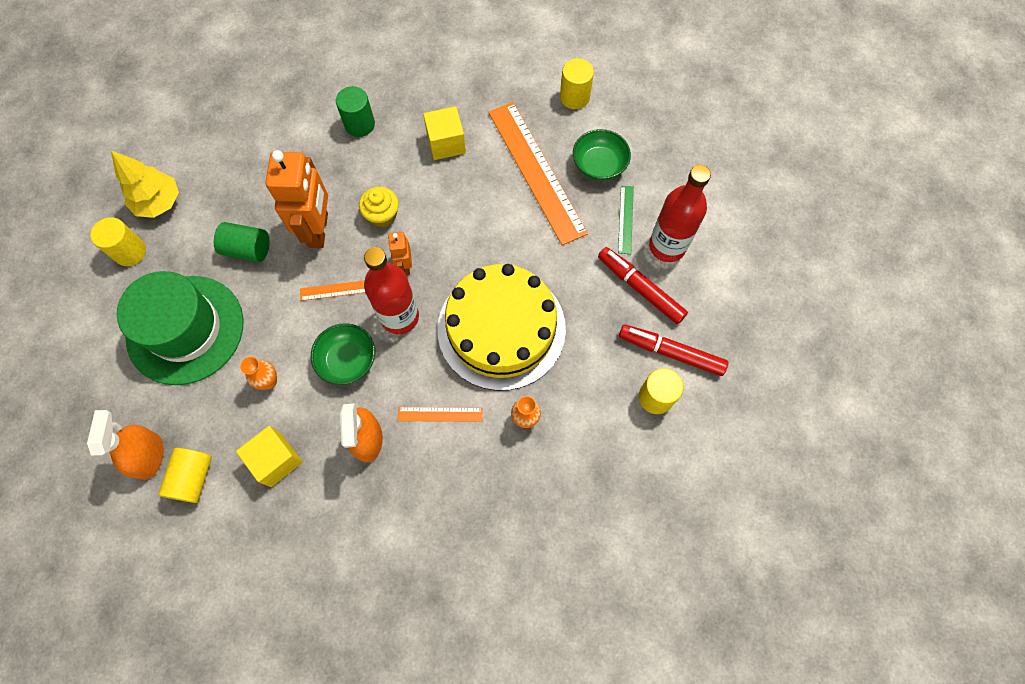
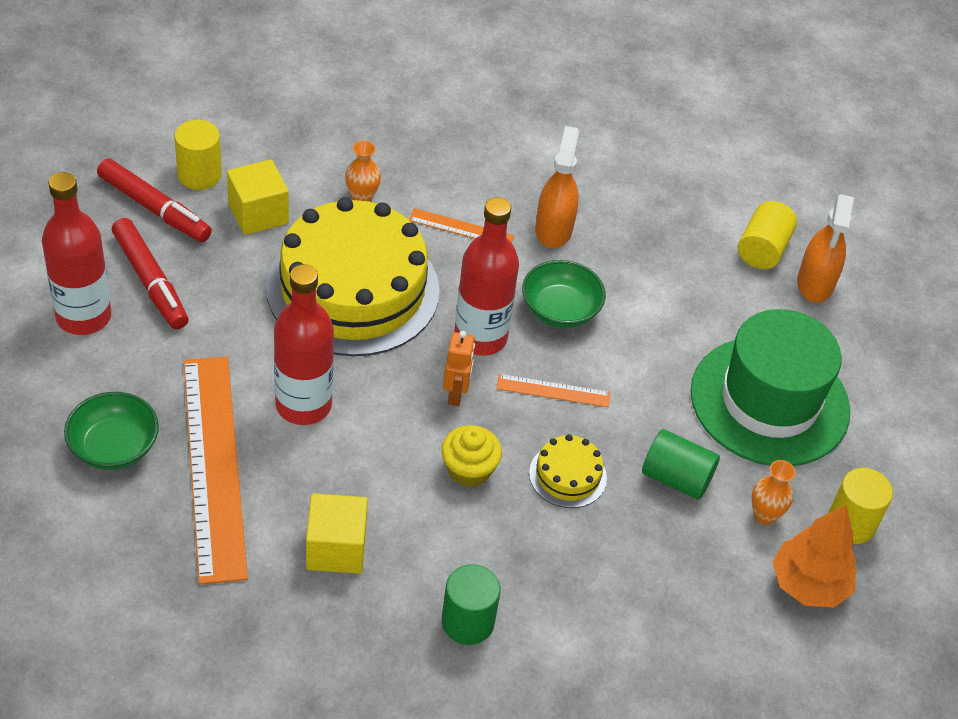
camera: 170 degrees left, 20 degrees down
yellow tree [111,151,179,218] -> orange tree [772,505,856,608]
yellow cube [236,426,303,487] -> yellow cube moved to [227,159,289,235]
orange vase [240,356,277,390] -> orange vase moved to [752,460,795,525]
orange robot [266,150,328,248] -> yellow cake [529,434,607,508]
yellow cylinder [560,59,594,109] -> none
green ruler [618,186,634,254] -> none
none -> red bottle [274,264,334,425]

